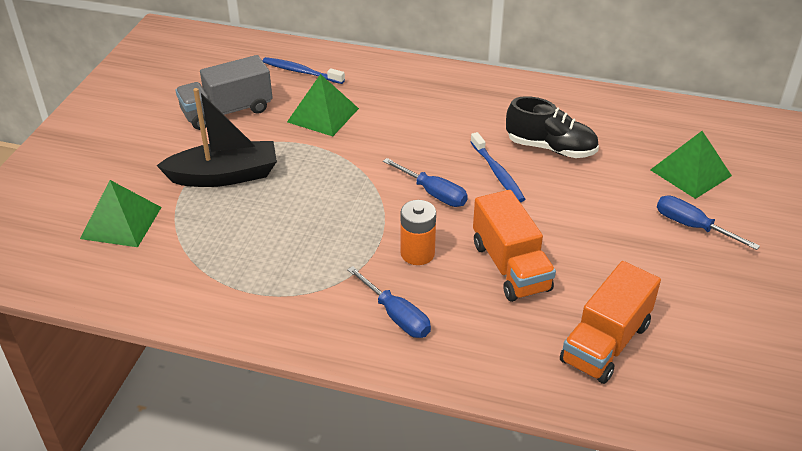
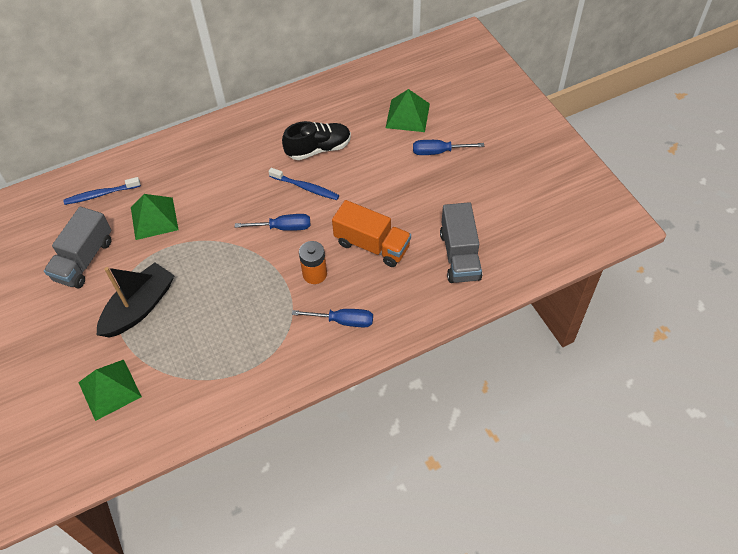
camera: 40 degrees left, 15 degrees up
orange truck [560,261,661,384] -> grey truck [440,202,482,283]

